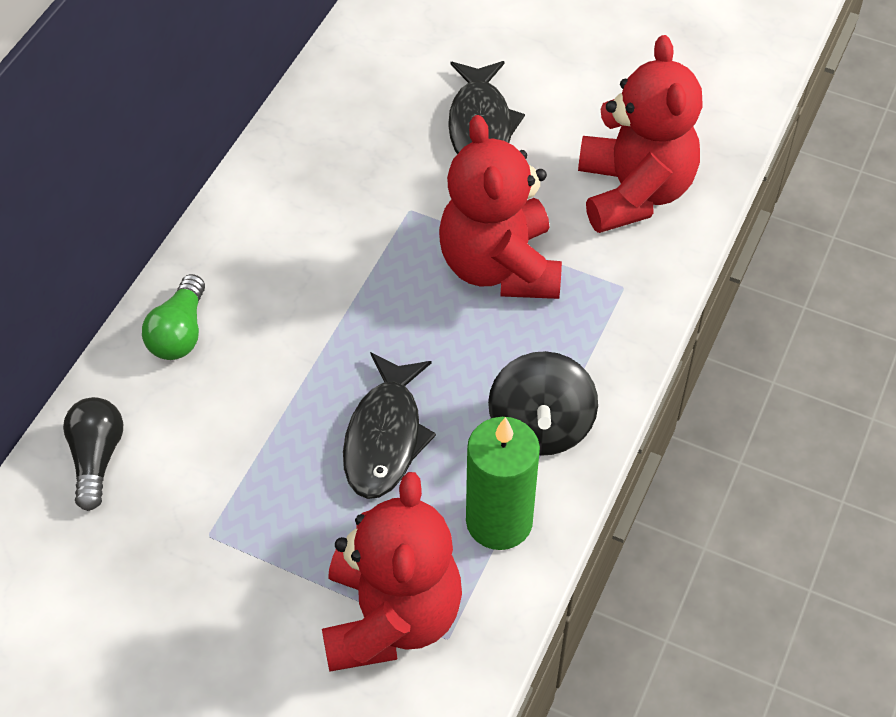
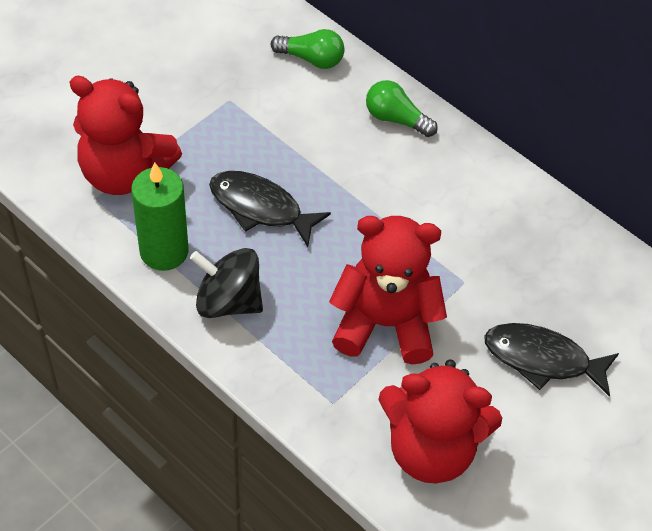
camera: 105 degrees right, 0 degrees up
black light bulb [63,397,123,511] -> green light bulb [270,29,345,69]

